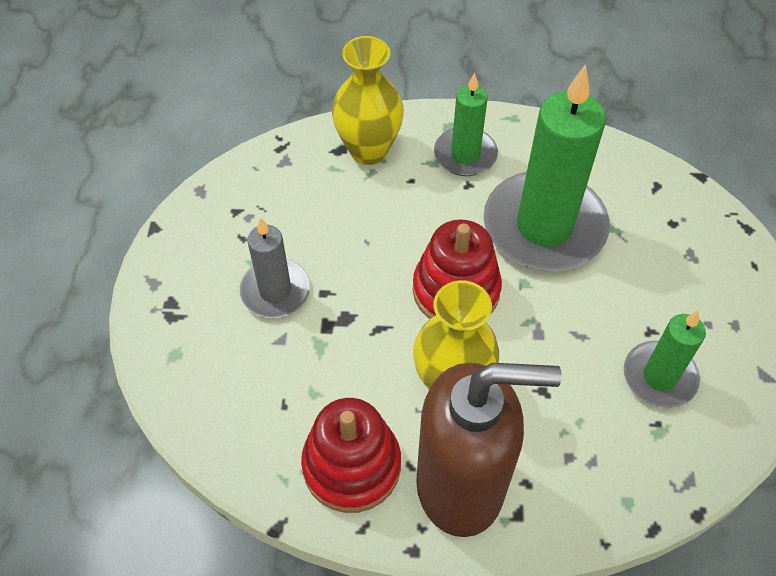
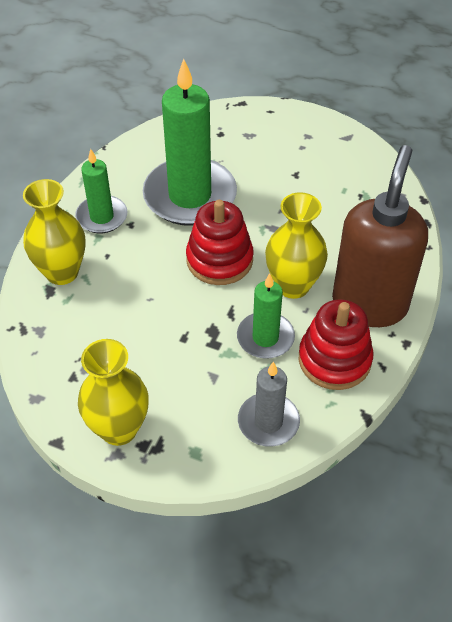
camera: 70 degrees left, 5 degrees down
grey candle [239,217,310,318] -> grey candle moved to [238,362,300,447]
green candle [624,310,706,408] -> green candle moved to [237,273,295,359]
none -> yellow vase [78,339,149,446]

